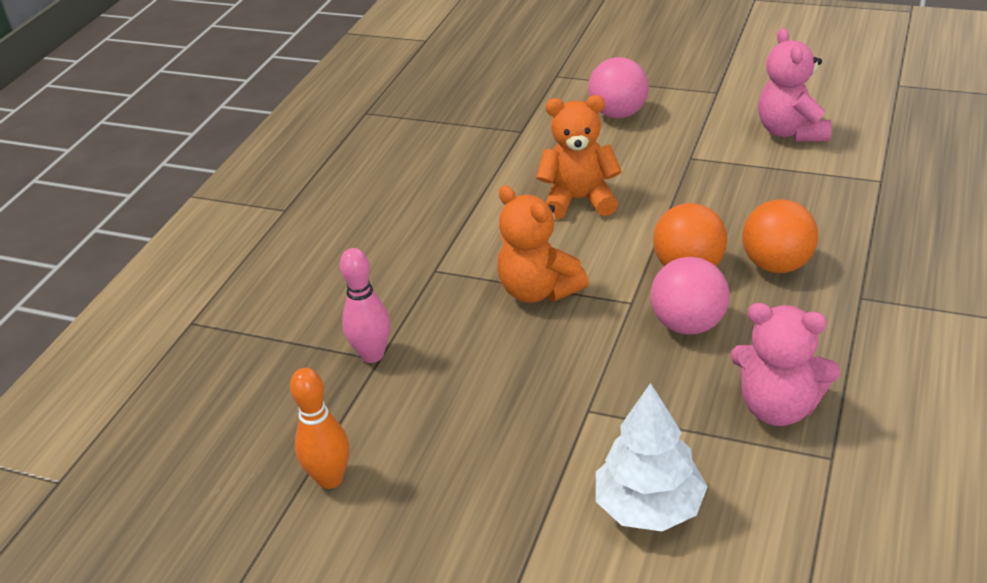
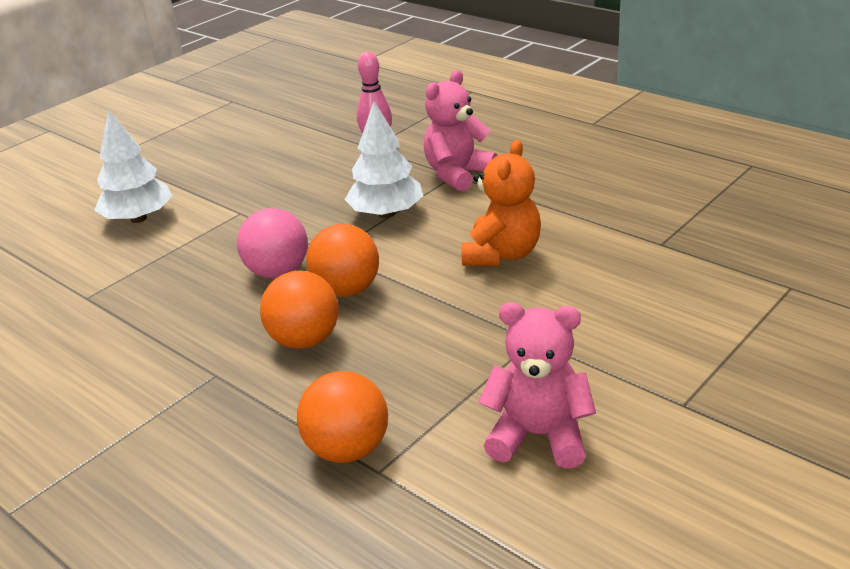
camera: 110 degrees right, 5 degrees down
orange bowling pin [290,368,349,489] -> none
orange teddy bear [497,185,589,303] -> white tree [345,101,423,218]
pink ball [588,57,649,118] -> none
pink teddy bear [731,303,840,426] -> pink teddy bear moved to [424,70,498,192]
none -> orange ball [297,371,388,463]

